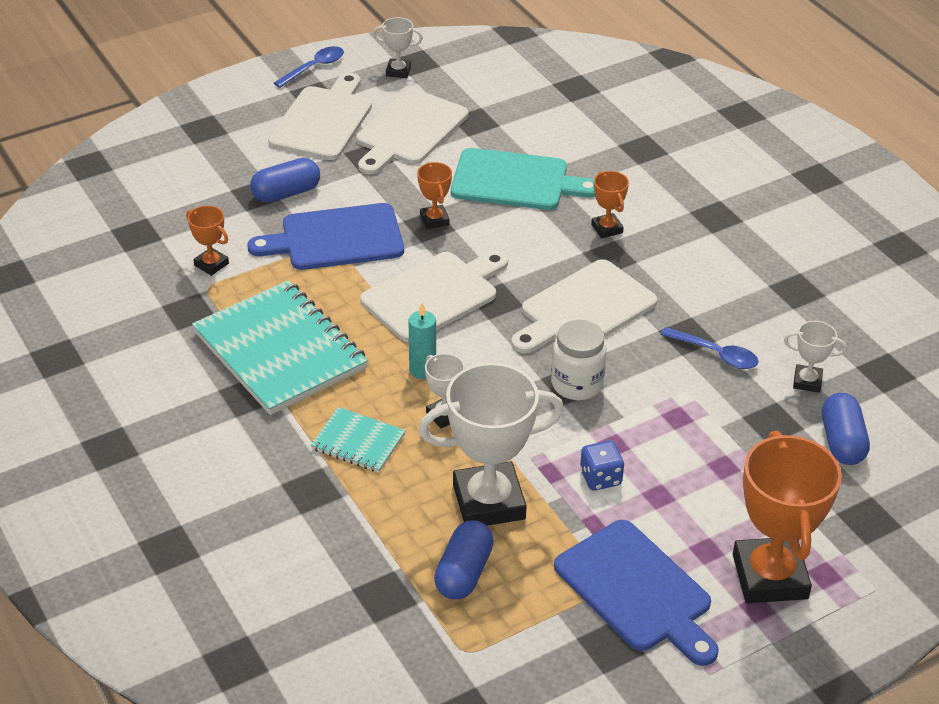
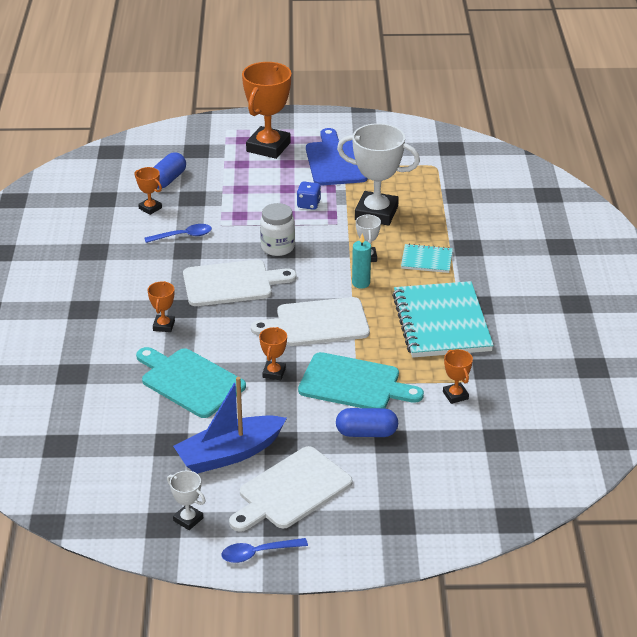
camera: 150 degrees left, 5 degrees down
blue cutting board [247,203,404,270] -> turquoise cutting board [298,352,424,408]
turquoise notebook [311,407,406,473] -> turquoise notebook turned 45 degrees counterclockwise [401,244,453,273]
white cutting board [356,89,468,175] -> blue boat [173,377,287,474]
blue capsule [434,520,494,600] -> none
blue spoon [660,327,759,369] -> blue spoon turned 105 degrees clockwise [144,224,212,243]
white trophy [784,321,847,393] -> orange trophy [135,167,162,215]

